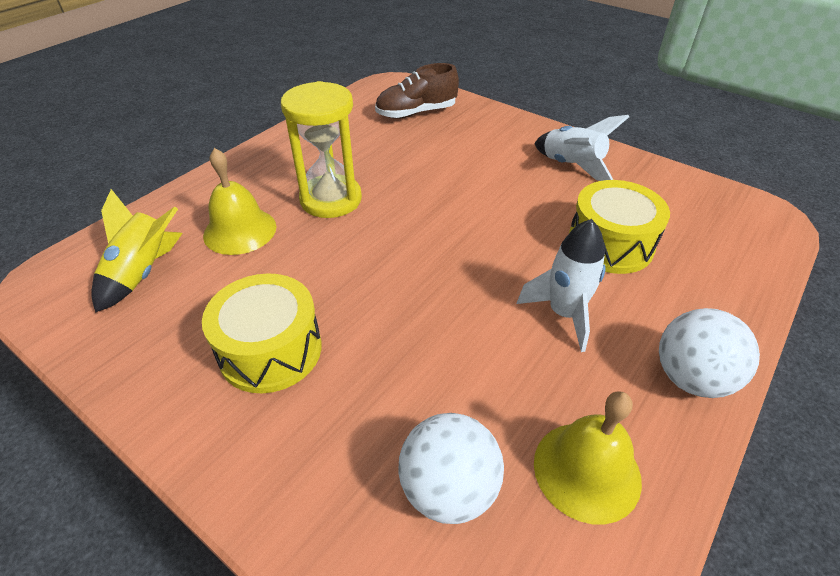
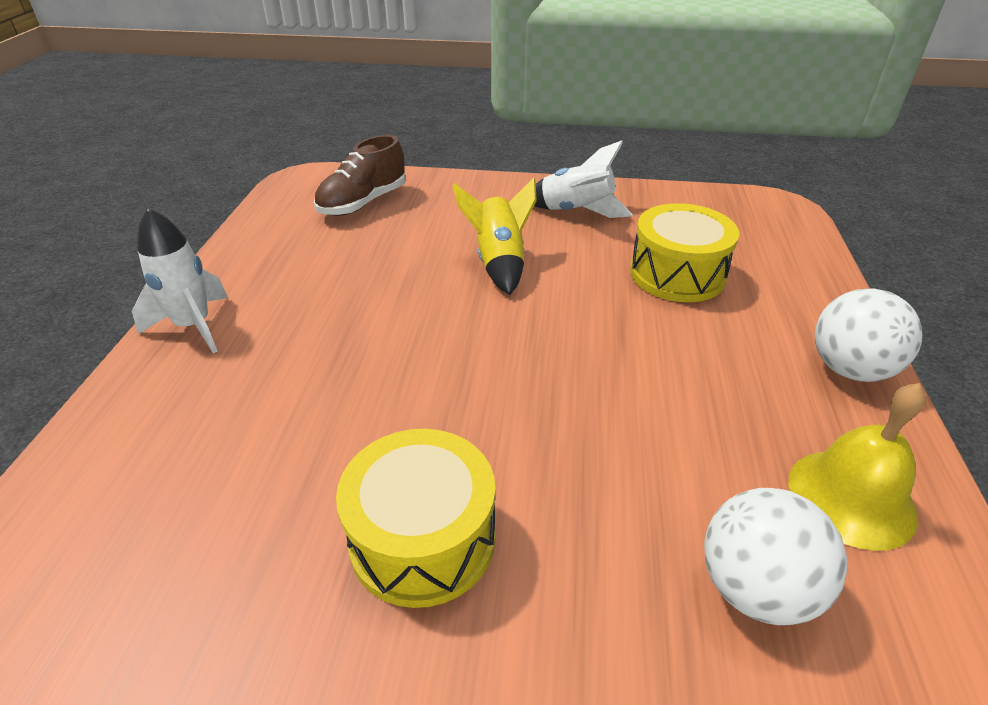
camera: 30 degrees left, 5 degrees down
yellow rocket [91,189,183,313] -> yellow rocket moved to [452,178,537,295]
yellow bell [203,148,276,255] -> none
yellow hourglass [281,81,362,218] -> none
white rocket [517,219,605,352] -> white rocket moved to [132,208,228,353]

